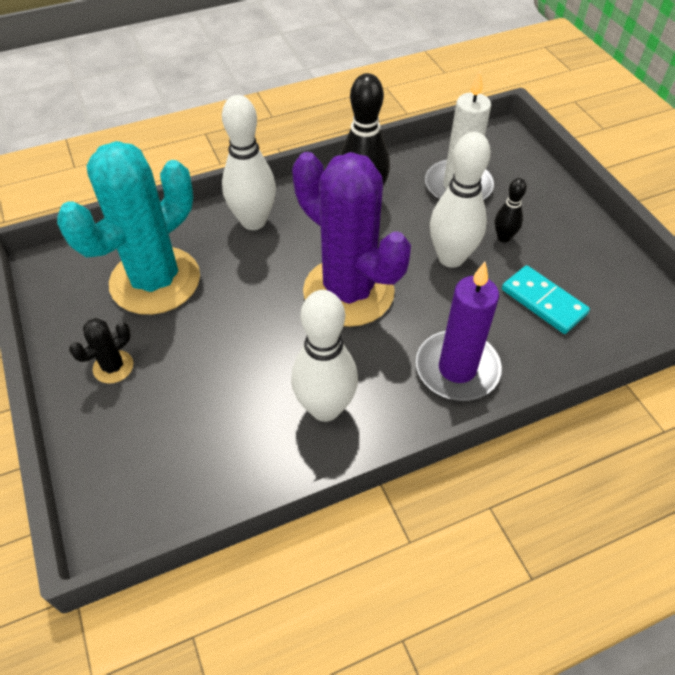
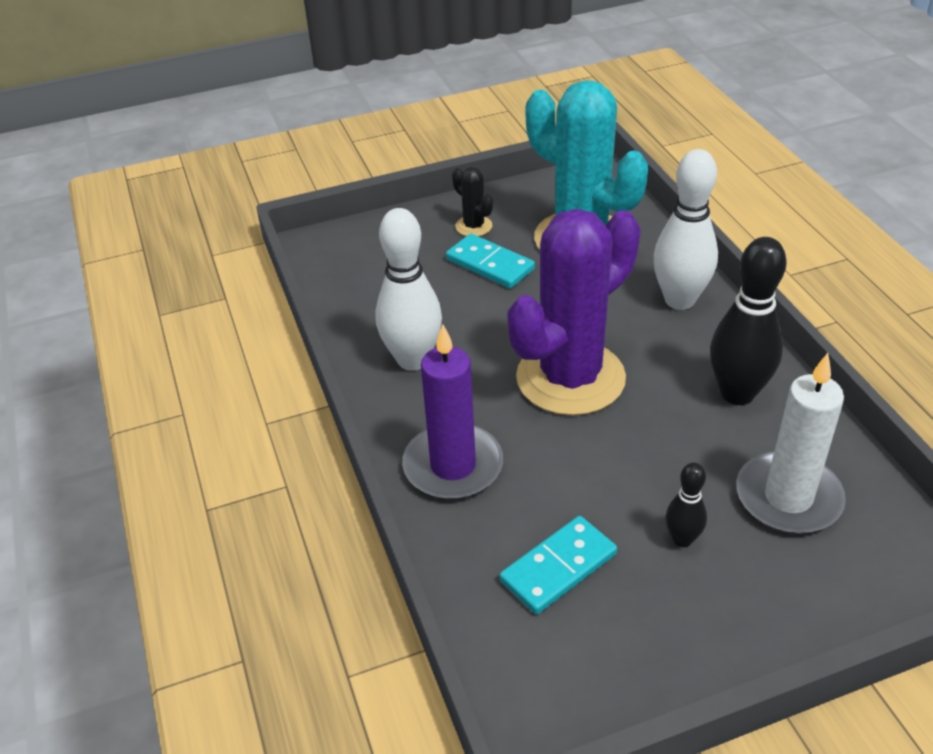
camera: 95 degrees right, 10 degrees down
white bowling pin [430,132,491,268] -> none
none -> turquoise domino [446,234,535,289]

